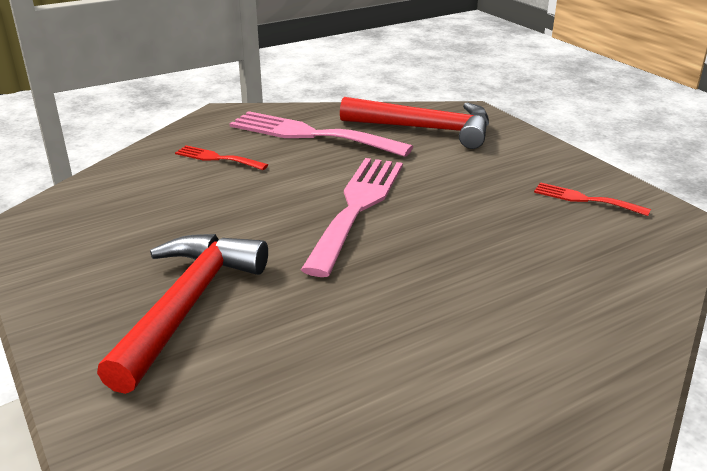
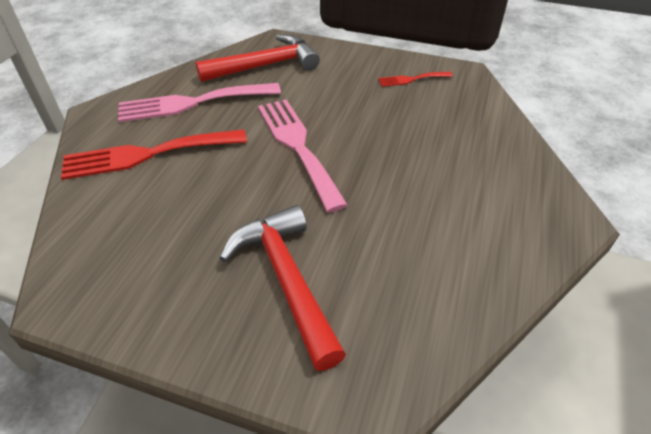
camera: 40 degrees left, 15 degrees up
red fork [175,145,268,170] -> red fork [61,129,247,180], size x2.02

